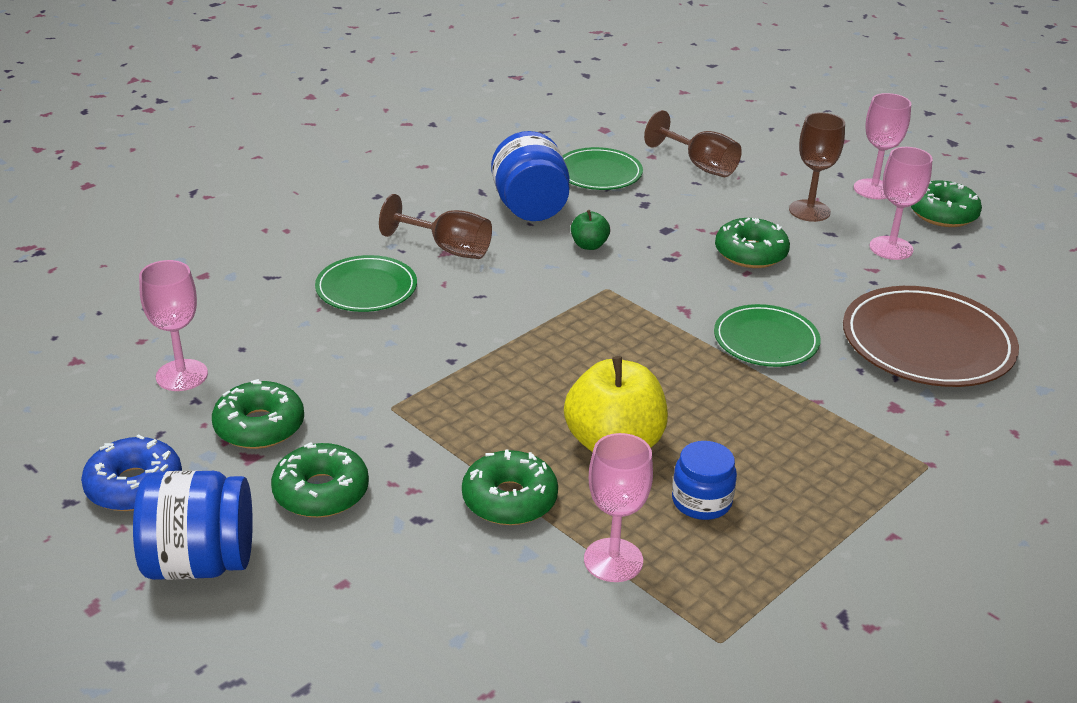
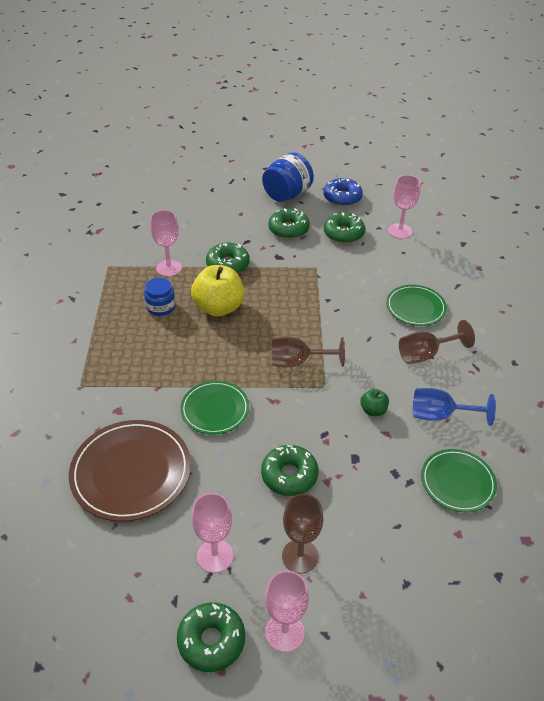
camera: 135 degrees right, 10 degrees up
blue jar [491,131,570,221] -> blue goblet [413,388,496,426]
brown goblet [644,110,742,177] -> brown goblet moved to [272,337,345,367]

